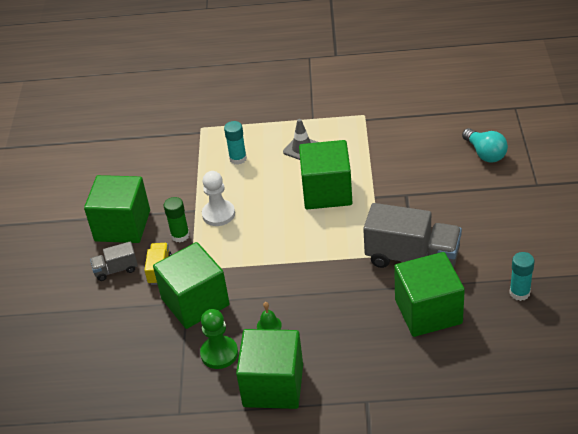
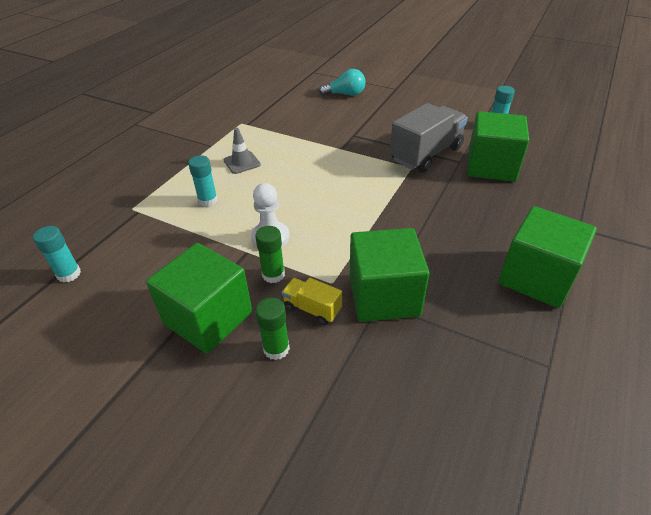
camera: 65 degrees left, 0 degrees up
grey truck [90,241,138,281] -> green glue stick [256,298,290,360]
green pawn [200,309,238,369] -> none
green bell [257,302,282,330] -> none
green cube [299,140,353,209] -> none
none -> turquoise glue stick [33,226,81,283]

